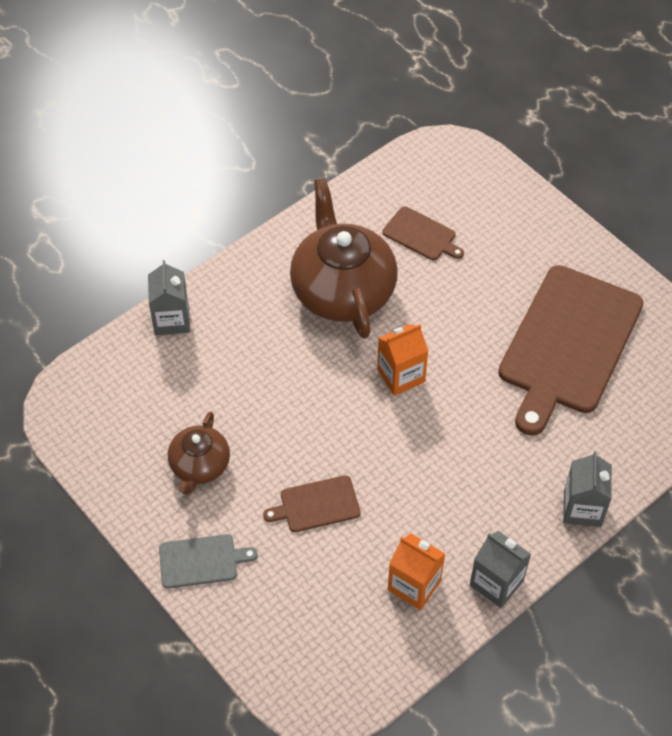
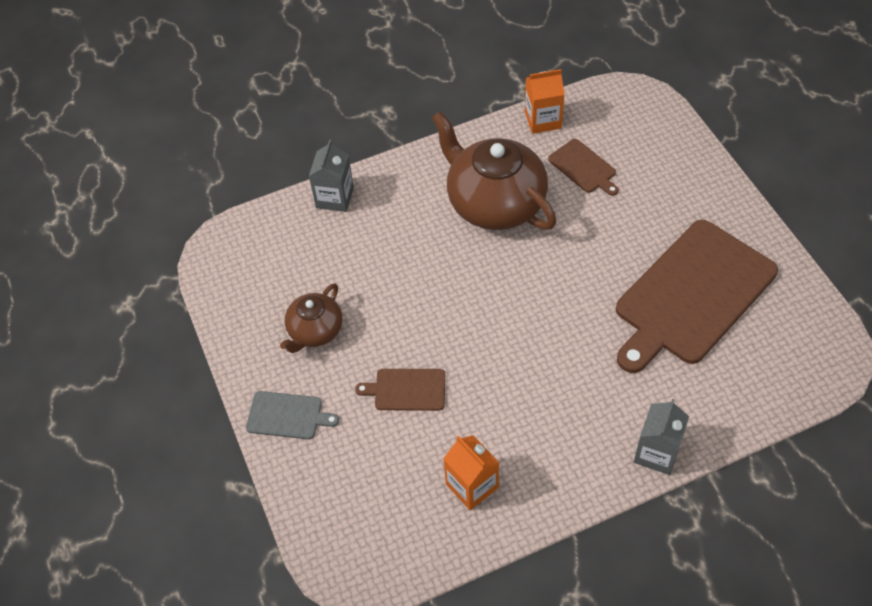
camera: 20 degrees right, 0 degrees up
brown teapot [290,178,398,339] -> brown teapot turned 45 degrees counterclockwise [431,111,556,230]
orange carton [377,324,428,396] -> orange carton moved to [525,69,565,134]
grey carton [470,531,531,608] -> none

